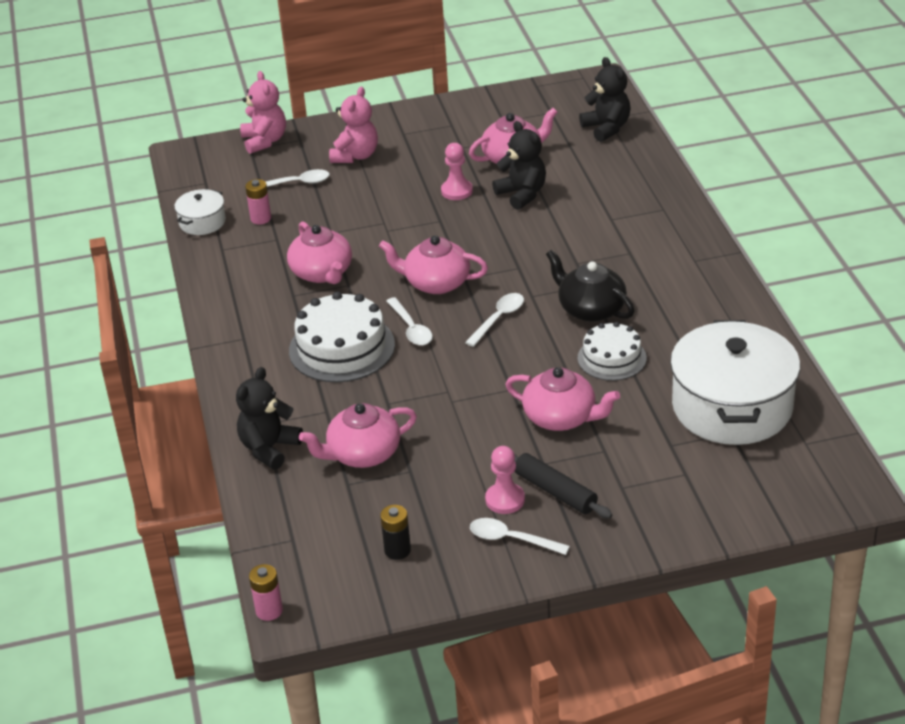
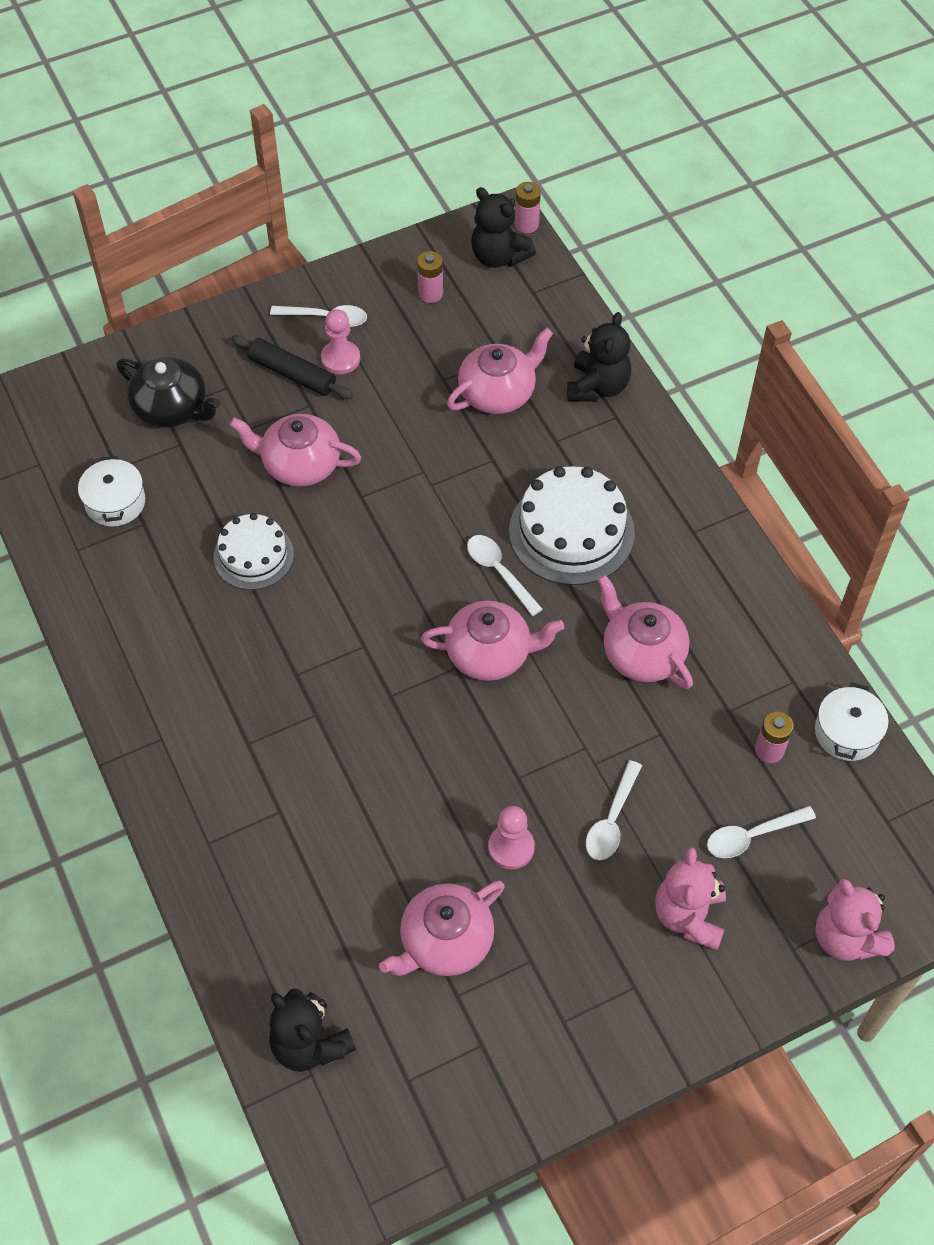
camera: 165 degrees right, 20 degrees up
black battery [380,505,411,560] -> pink battery [417,251,443,303]
white spoon [465,293,524,347] -> white spoon moved to [586,760,642,860]
black teddy bear [492,121,546,210] -> black teddy bear moved to [471,187,536,268]
black teapot [546,250,635,322] -> black teapot moved to [116,357,220,428]
white pot [670,320,800,445] -> white pot [78,456,145,526], size x0.46

